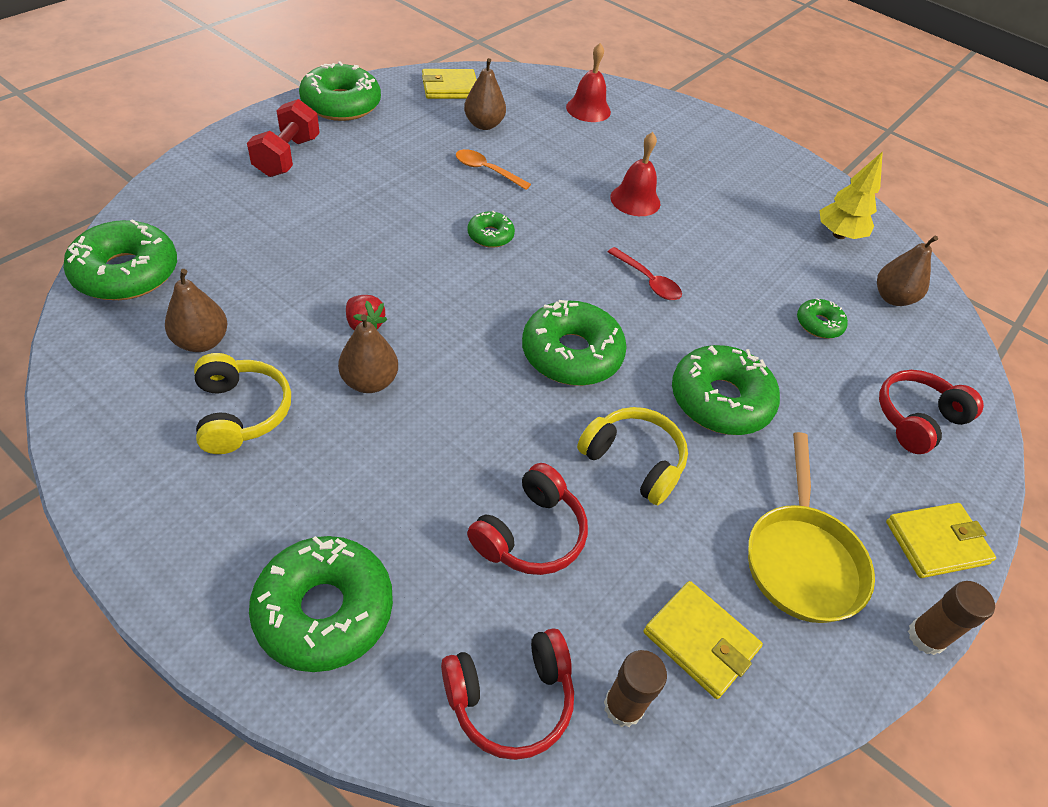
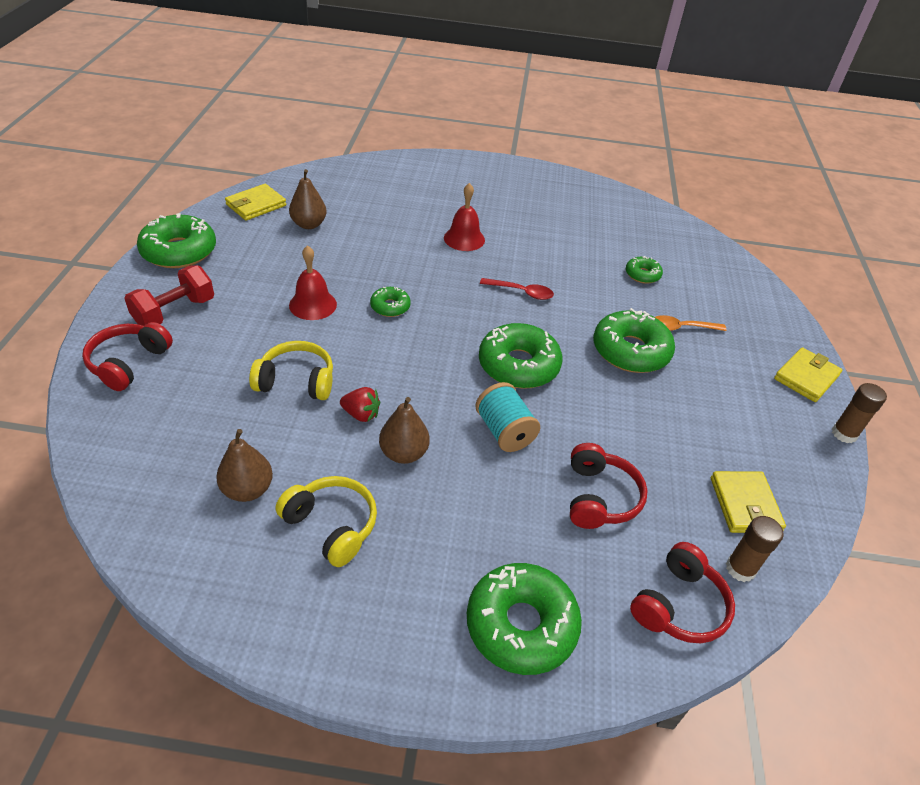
camera: 30 degrees left, 5 degrees down
green donut [63,219,177,300] -> none
red dumbbell [247,99,320,177] -> red dumbbell turned 60 degrees clockwise [124,265,214,326]
orange spoon [456,149,531,190] -> orange spoon moved to [655,315,727,331]
red bell [566,43,611,122] -> red bell moved to [289,245,337,320]
yellow headphones [577,407,688,505] -> yellow headphones moved to [249,341,333,400]
yellow wallet [644,581,763,699] -> yellow wallet turned 75 degrees clockwise [711,471,786,533]
yellow pan [748,432,875,623] -> none
yellow tree [820,151,883,239] -> none
brown pear [877,236,938,306] -> none
red headphones [879,370,984,454] -> red headphones moved to [82,322,173,391]
none -> turquoise spool [475,382,540,452]

